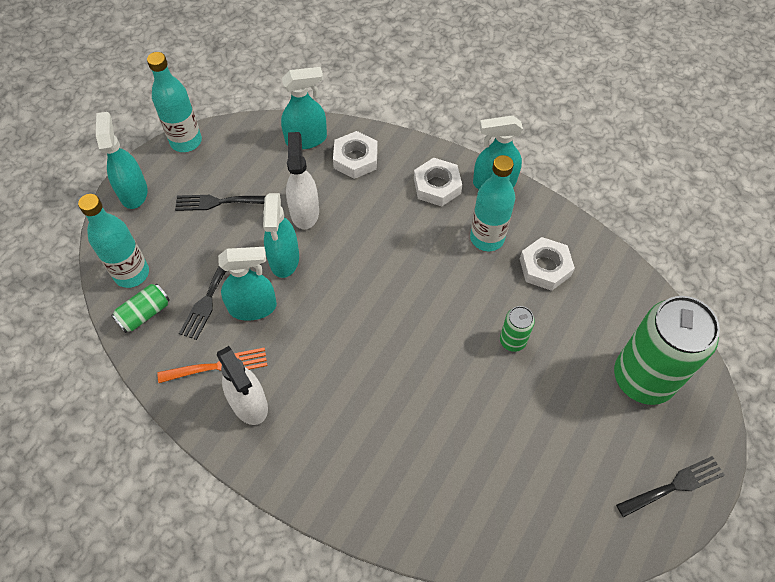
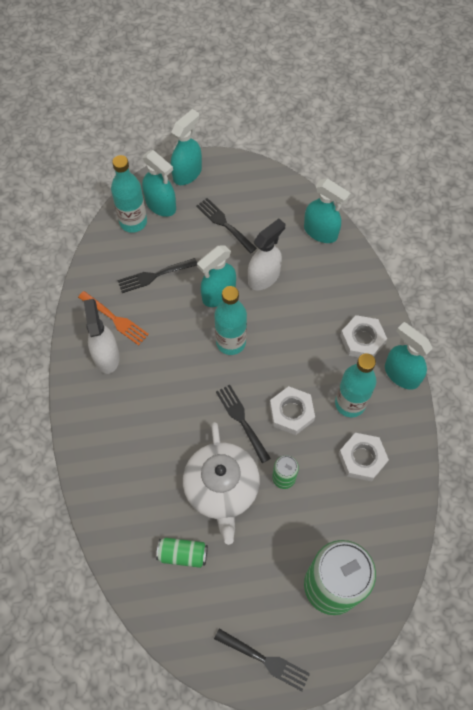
camera: 50 degrees right, 5 degrees up
green can [111,284,170,333] -> green can moved to [156,538,208,568]
turquoise bottle [147,52,202,152] -> turquoise bottle moved to [214,286,247,355]
white spray bottle [217,346,268,425] -> white spray bottle turned 150 degrees clockwise [84,299,120,374]
turquoise spray bottle [218,247,277,321] -> turquoise spray bottle moved to [142,150,176,217]
white nut [333,131,378,179] -> white nut moved to [270,386,315,435]
none -> white teapot [183,422,260,545]
none -> black fork [216,384,271,463]

